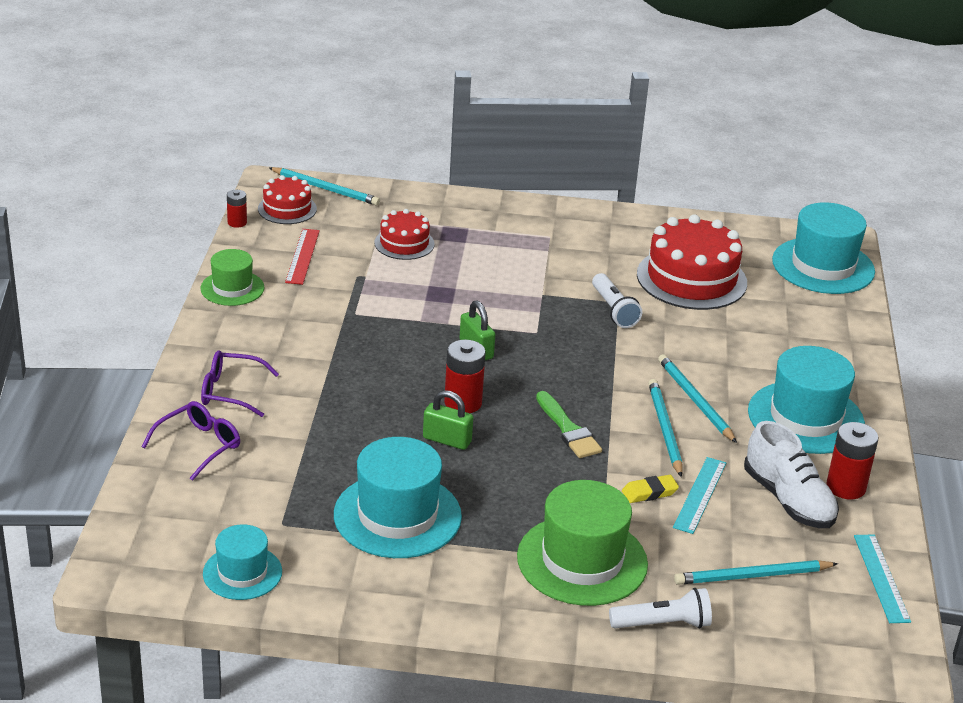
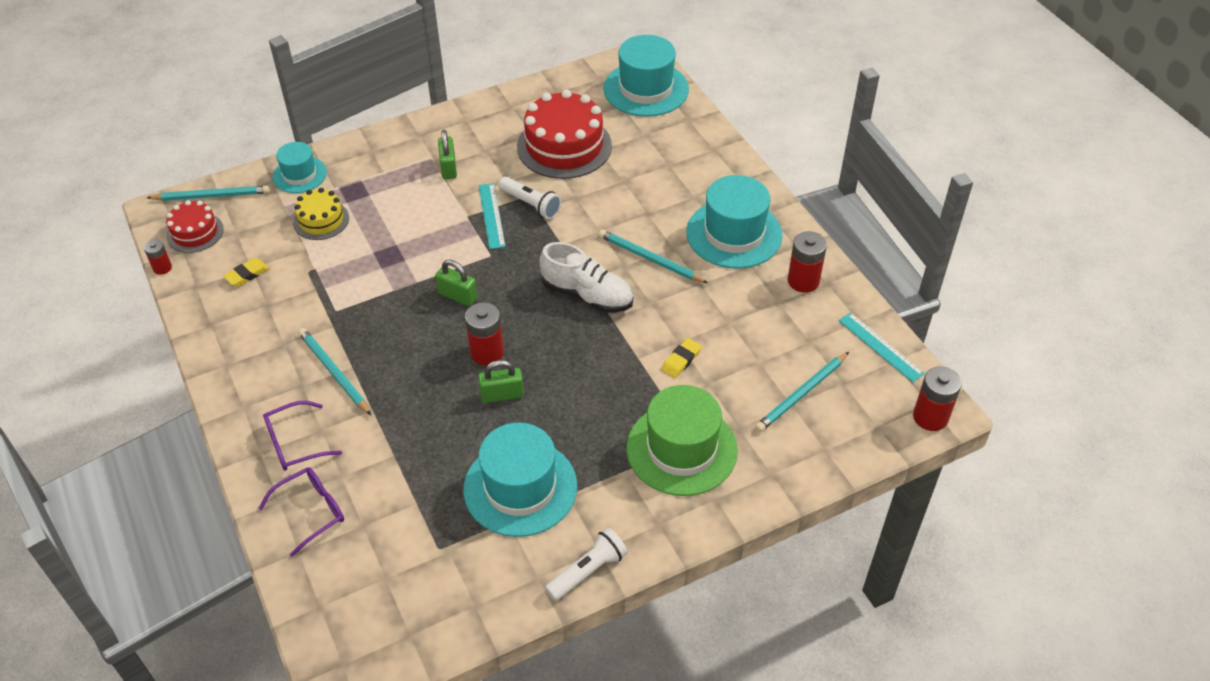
camera: 30 degrees left, 15 degrees up
purple glasses [142,401,240,481] -> purple glasses turned 45 degrees clockwise [259,467,344,557]
green hat [200,249,264,306] -> none
turquoise hat [203,524,282,600] -> turquoise hat moved to [273,142,327,193]
red ruler [285,229,320,285] -> yellow eraser [223,258,269,287]
red cake [374,209,435,260] -> yellow cake [293,188,349,240]
green brush [536,391,602,458] -> none
white flashlight [609,588,712,628] -> white flashlight moved to [545,528,628,601]
turquoise pencil [648,379,683,477] -> turquoise pencil moved to [298,328,371,415]
turquoise ruler [673,457,726,534] -> turquoise ruler moved to [479,183,506,249]
white shoe [744,421,839,528] -> white shoe moved to [539,242,633,313]
none -> green padlock [438,130,457,179]
none -> red battery [913,367,962,431]

